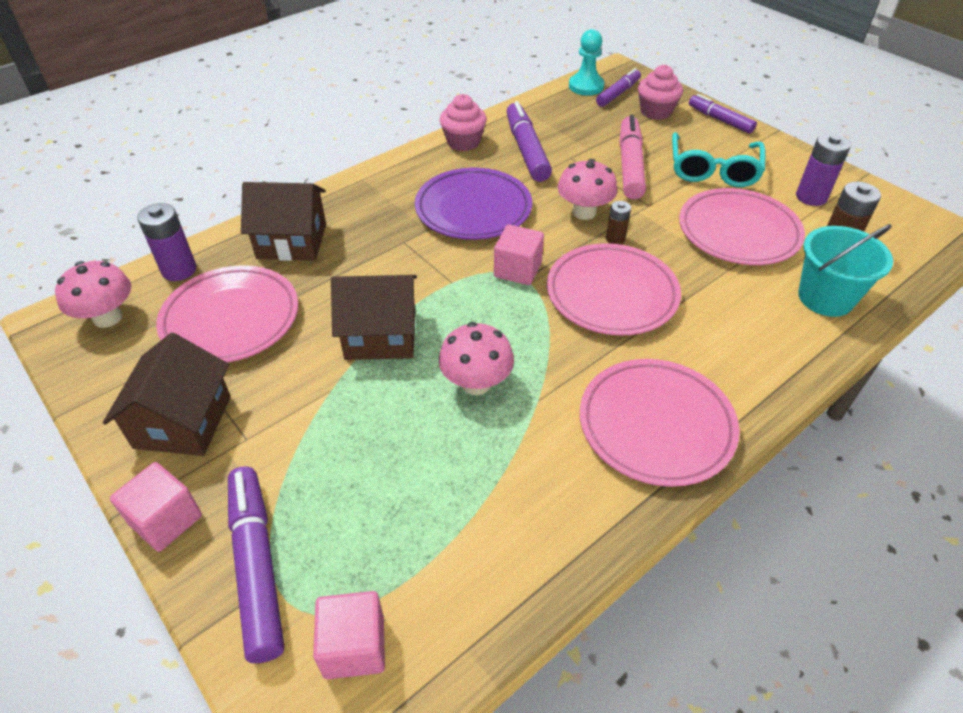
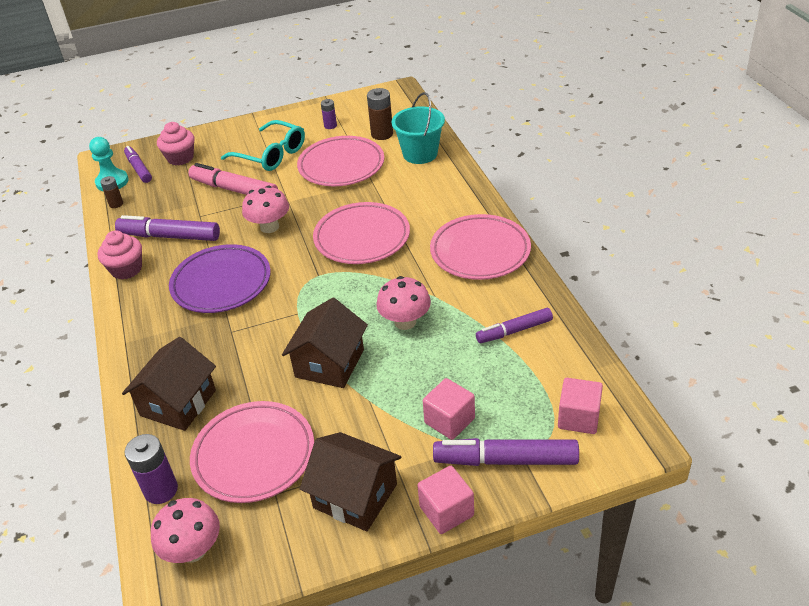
camera: 65 degrees left, 5 degrees down
pink cube [494,225,544,285] -> pink cube moved to [423,378,475,440]
brown battery [606,201,631,244] -> brown battery moved to [100,176,123,208]
purple marker [689,94,757,134] -> purple marker moved to [476,308,553,343]
purple battery [796,133,851,206] -> purple battery [321,99,337,129], size x0.60

